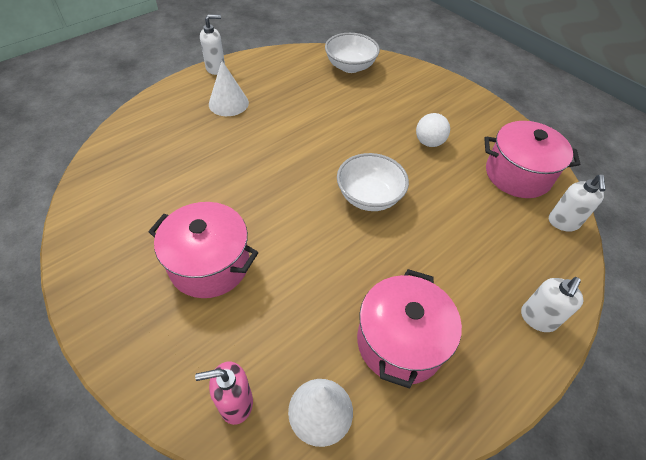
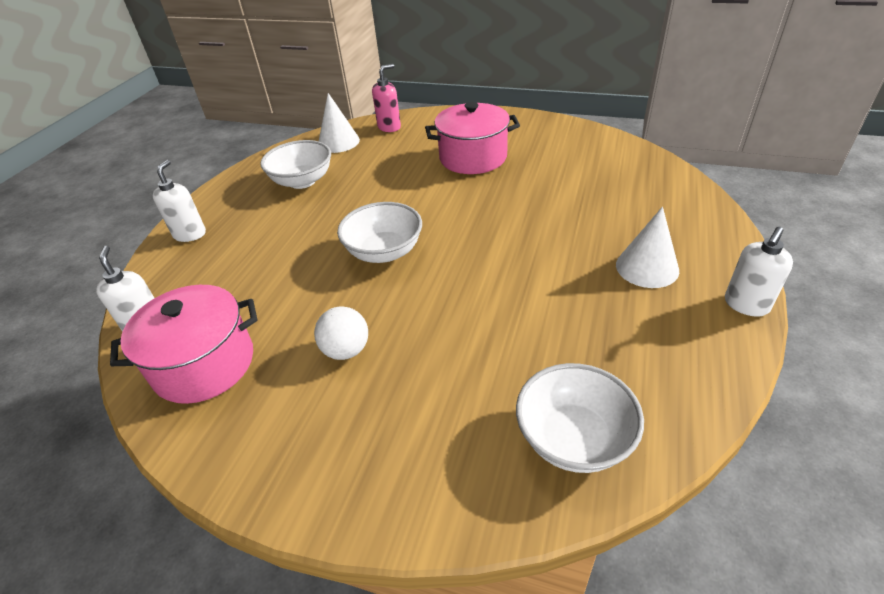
camera: 155 degrees right, 10 degrees down
pink pot [357,269,462,388] -> white bowl [260,140,331,189]

